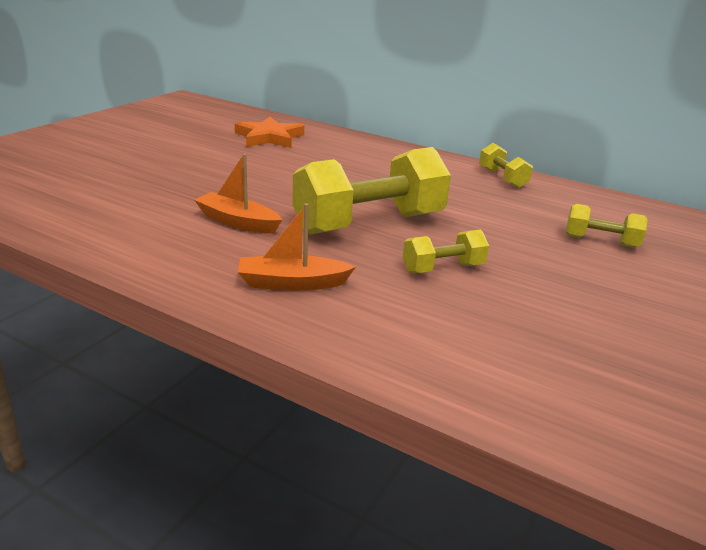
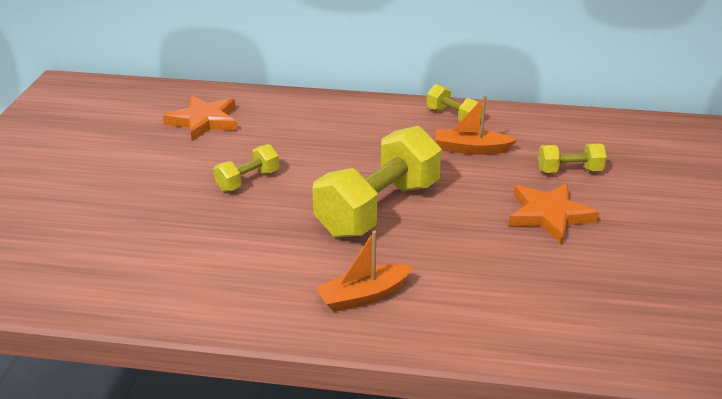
camera: 20 degrees left, 5 degrees up
orange boat [195,154,282,234] -> orange boat moved to [435,95,517,155]
yellow dumbbell [403,230,489,273] -> yellow dumbbell moved to [213,144,279,192]
none -> orange star [508,183,599,244]

